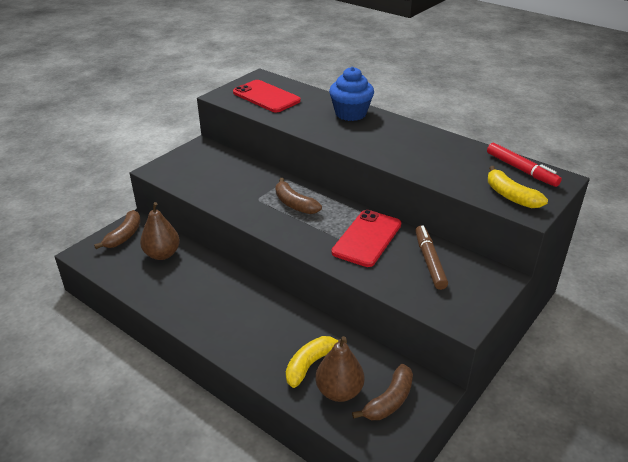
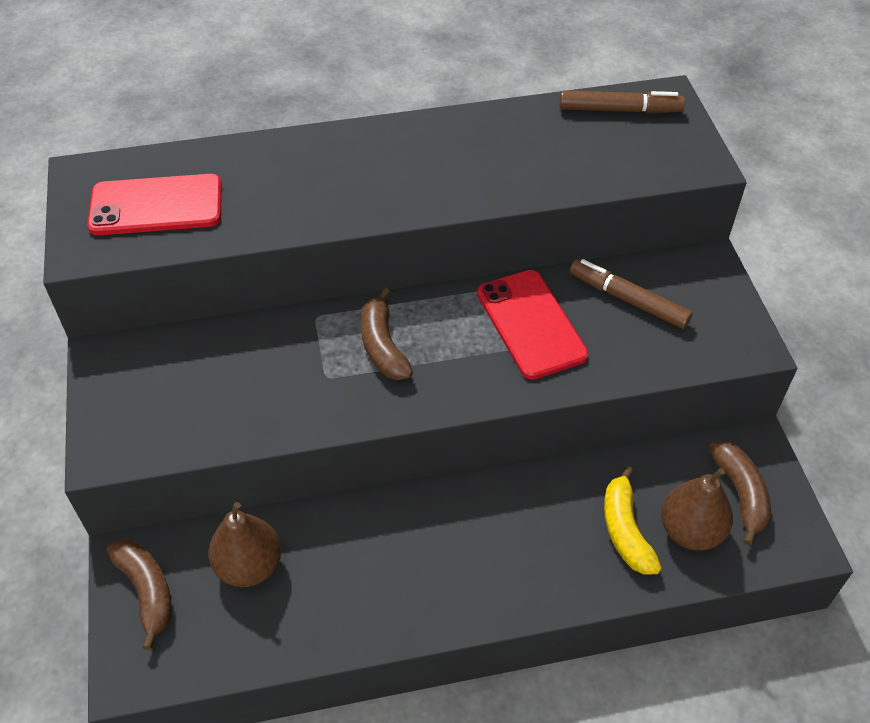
camera: 50 degrees left, 15 degrees up
brown banana [275,178,322,214] -> brown banana turned 75 degrees clockwise [361,288,413,380]
blue cupcake [329,67,374,121] -> none
red marker [487,143,562,187] -> brown marker [560,90,685,113]
yellow banana [488,166,548,208] -> none

